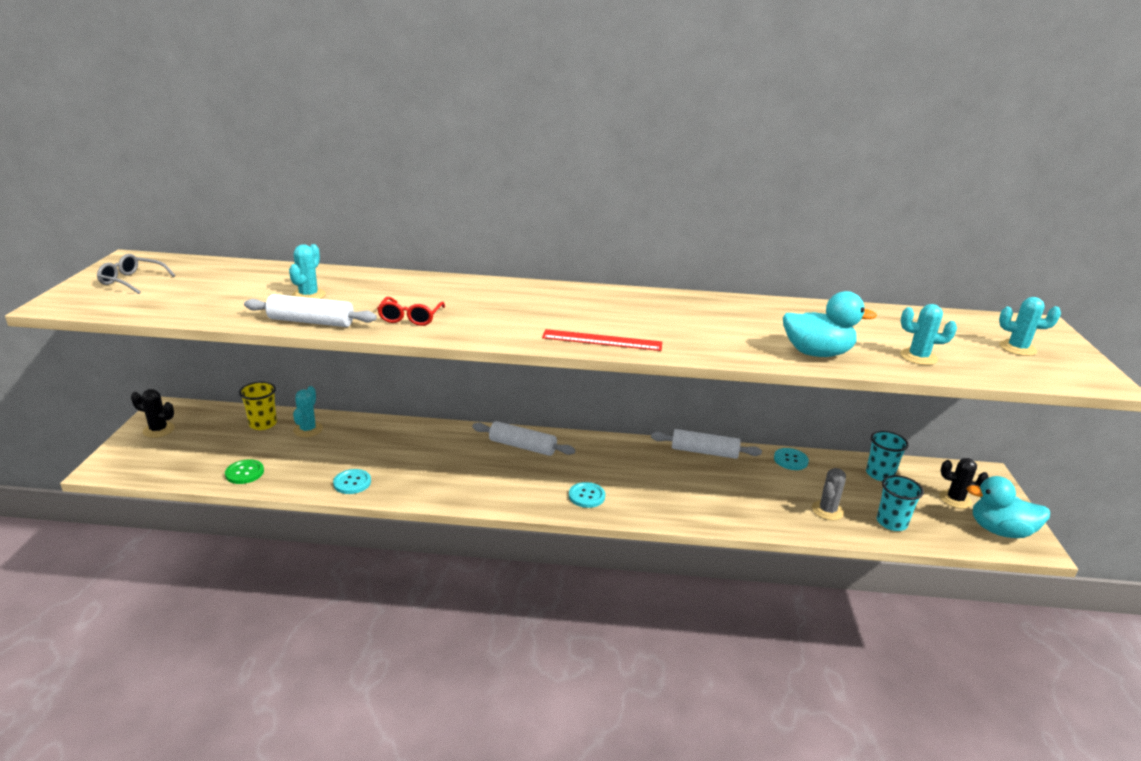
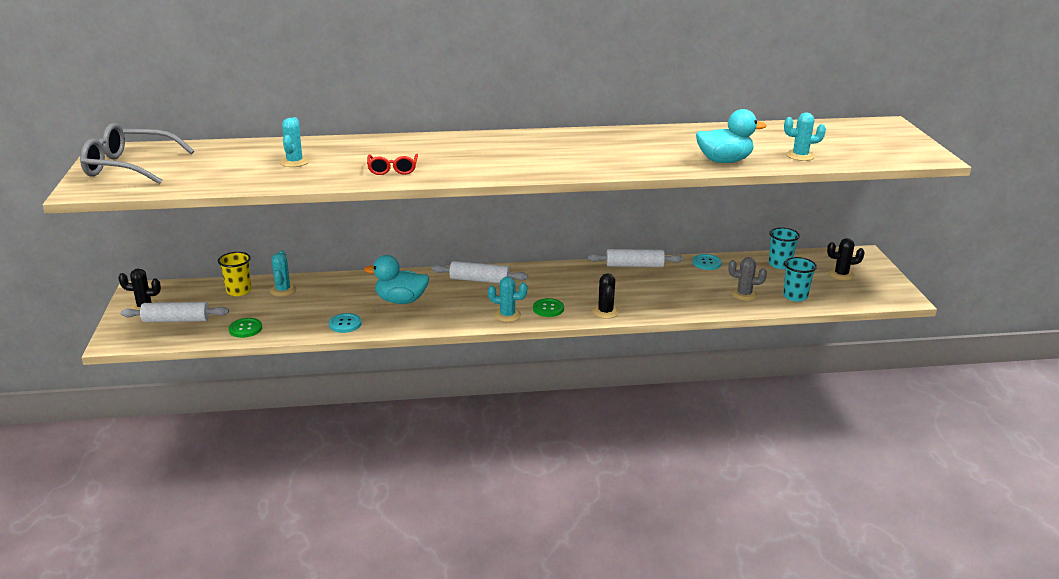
camera: 10 degrees left, 0 degrees up
grey glasses [97,254,175,294] -> grey glasses [80,123,194,184], size x1.86
white rolling pin [244,294,377,327] -> white rolling pin moved to [121,302,229,322]
red ruler [542,329,662,351] -> none
turquoise button [569,482,605,508] -> green button [533,298,564,317]
grey cactus [812,468,846,520] -> grey cactus turned 75 degrees clockwise [728,257,767,301]
turquoise duck [967,476,1050,538] -> turquoise duck moved to [364,255,429,304]
turquoise cactus [999,297,1061,356] -> turquoise cactus moved to [488,277,527,322]
none -> black cactus [592,273,619,319]

